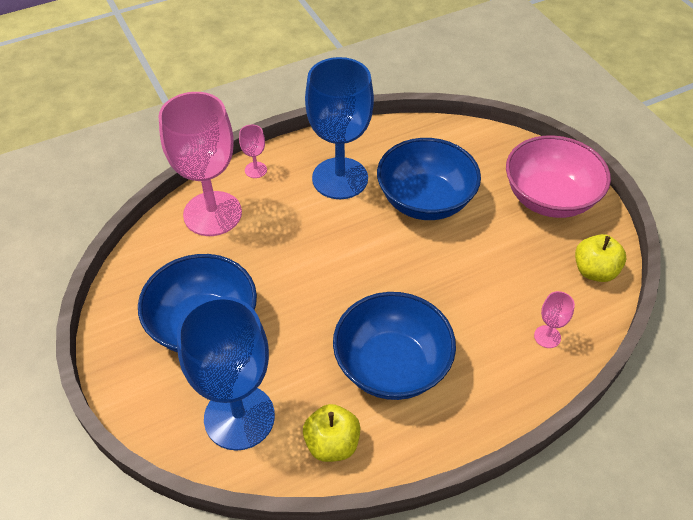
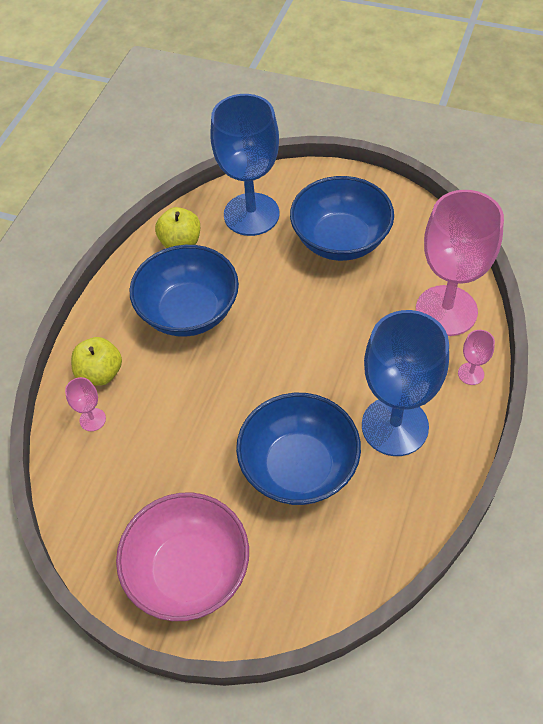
camera: 140 degrees right, 5 degrees up
yellow apple [575,234,626,282] -> yellow apple moved to [71,337,122,386]

